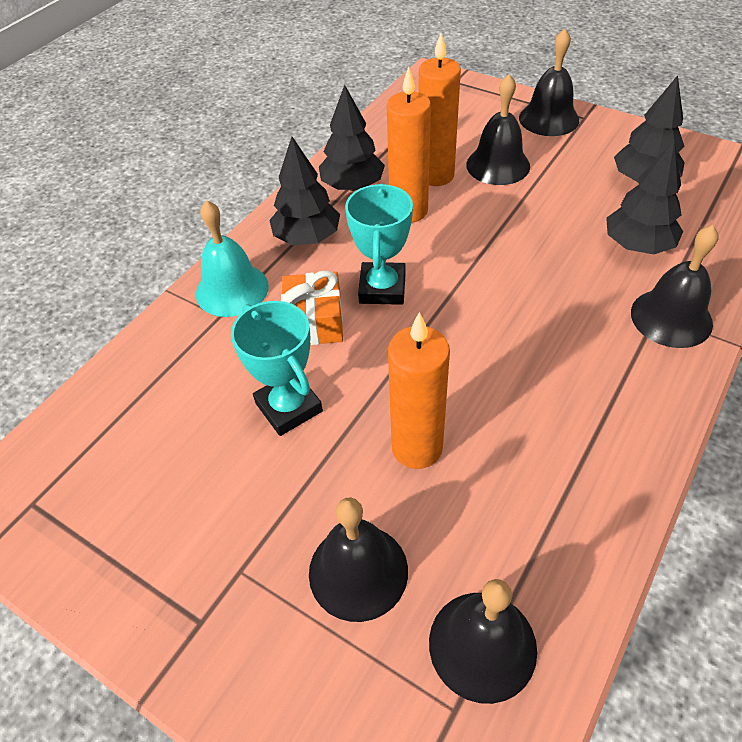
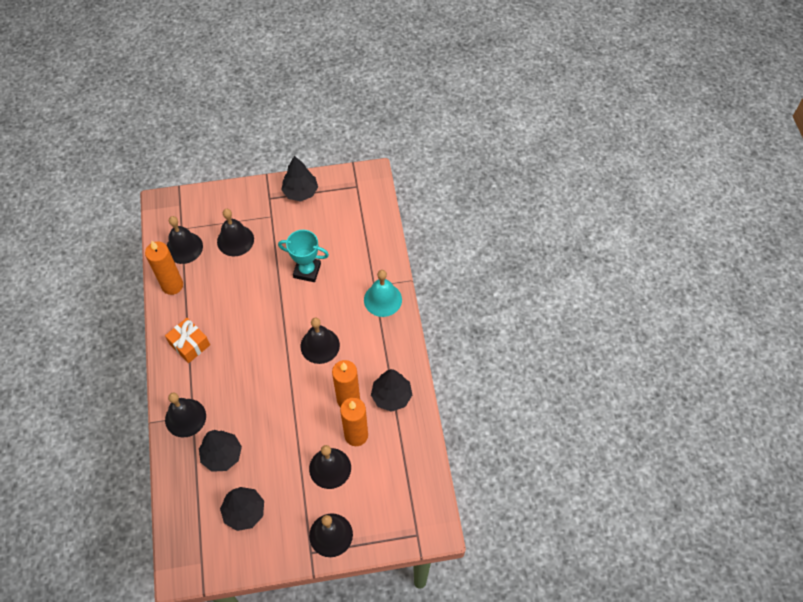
camera: 135 degrees right, 10 degrees up
black tree [269,137,340,245] -> black tree moved to [282,155,318,202]
orange gift [281,270,343,345] -> orange gift moved to [165,318,210,363]
turquoise trophy [345,183,413,305] -> black bell [300,318,340,364]
orange candle [388,312,450,469] -> orange candle moved to [145,241,183,295]

